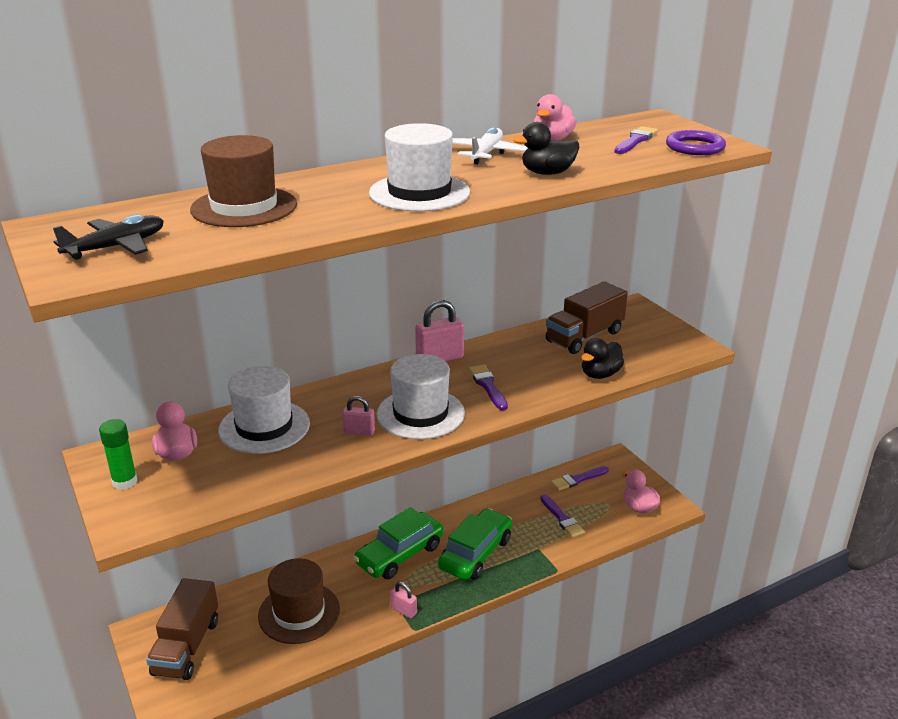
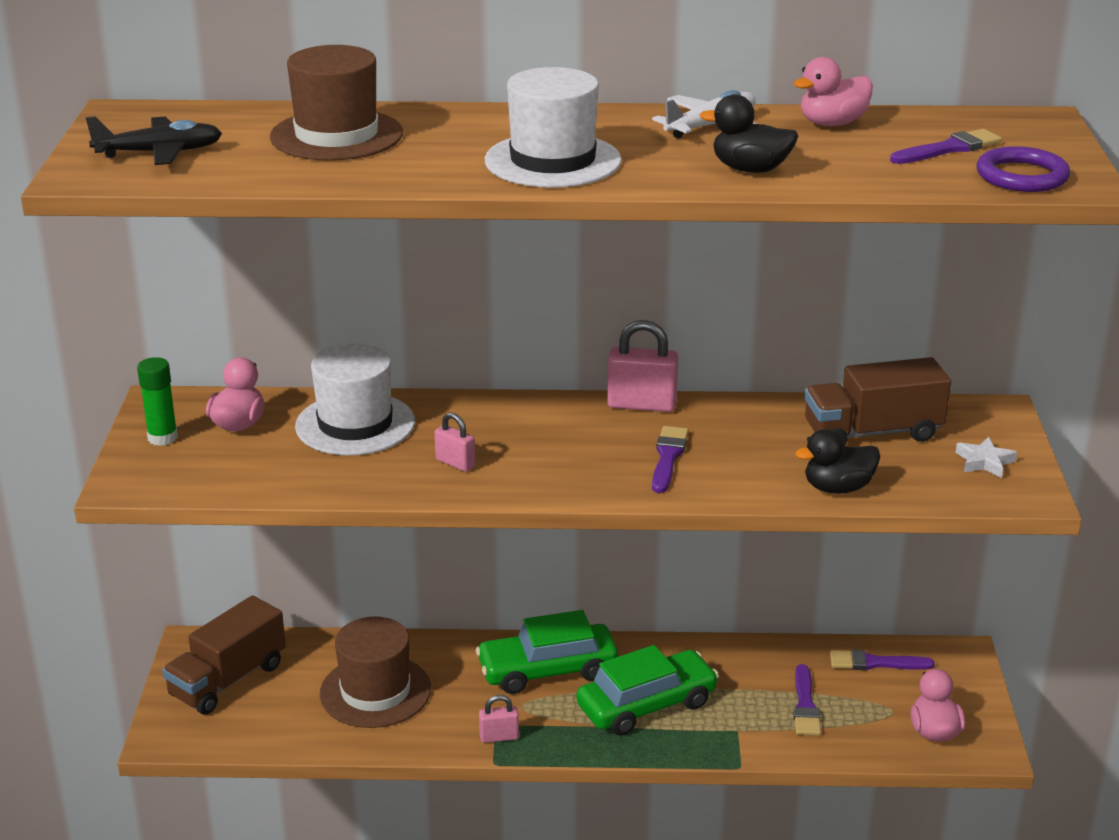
camera: 30 degrees right, 0 degrees up
white hat [377,354,465,439] -> none
pink padlock [390,582,417,619] -> pink padlock turned 75 degrees counterclockwise [479,695,519,743]
none -> white star [955,437,1017,478]

